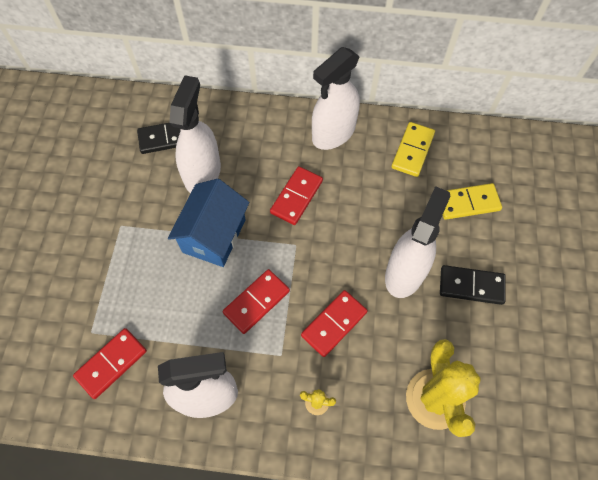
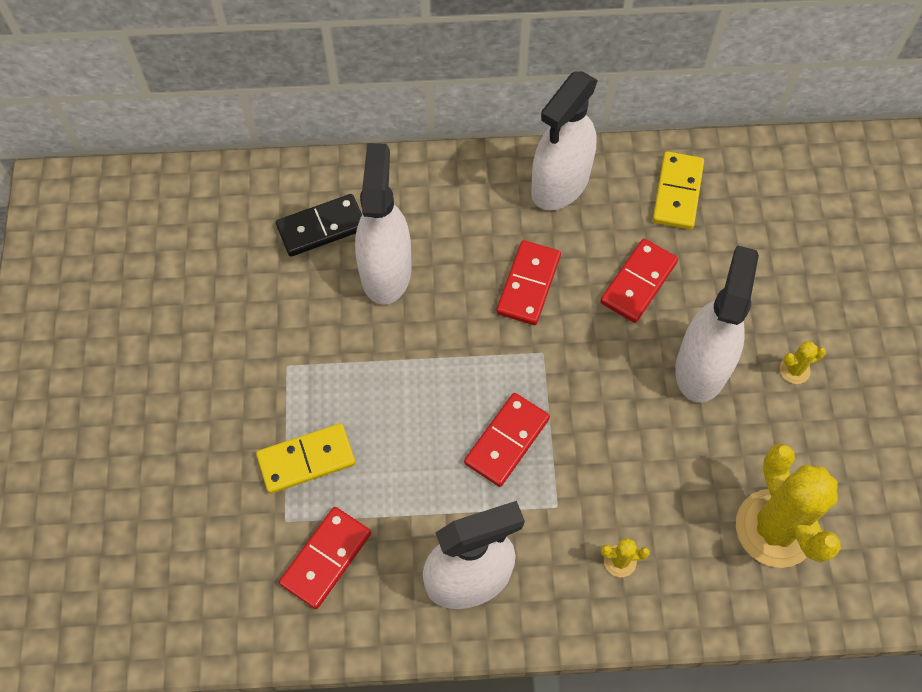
camera: 10 degrees left, 0 degrees up
blue house [168,179,249,267] -> none
red domino [301,290,368,357] -> red domino moved to [600,239,678,323]
black domino [440,265,506,305] -> yellow cactus [780,341,826,384]
yellow domino [443,183,502,220] -> yellow domino moved to [256,423,356,494]

